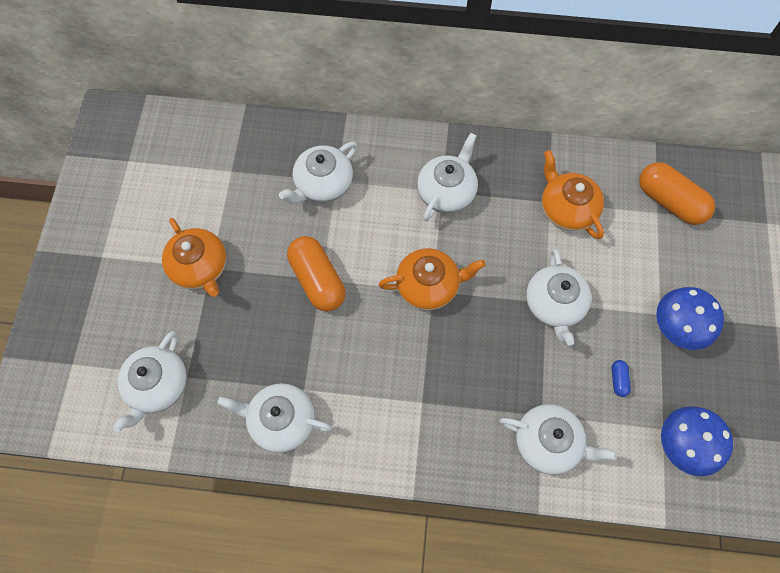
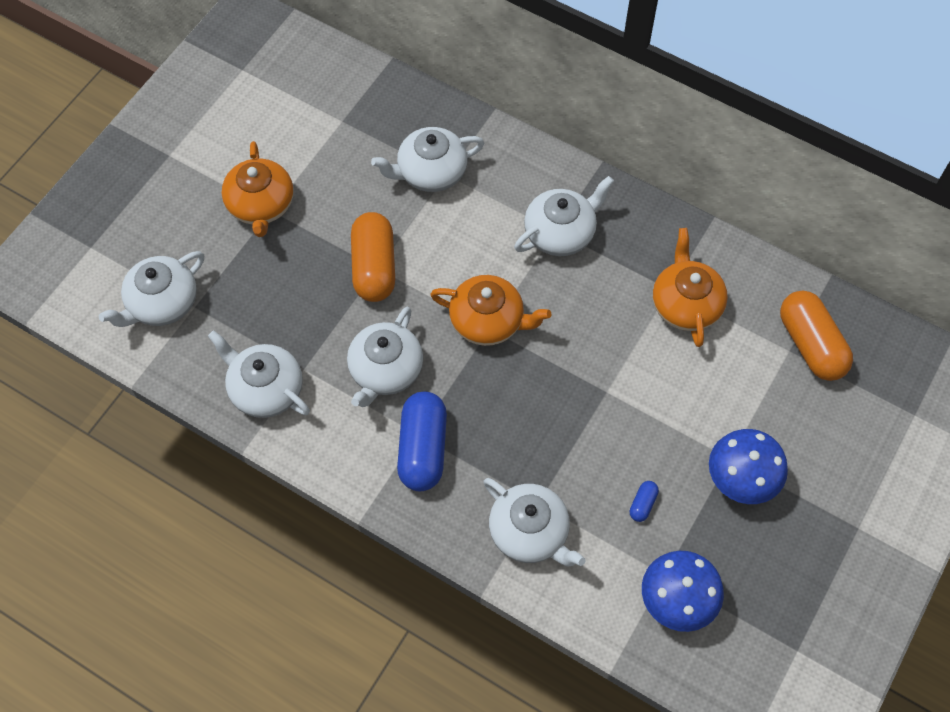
camera: 25 degrees right, 5 degrees down
white teapot [526,248,591,346] -> white teapot moved to [347,307,423,407]
none -> blue capsule [397,391,447,491]

